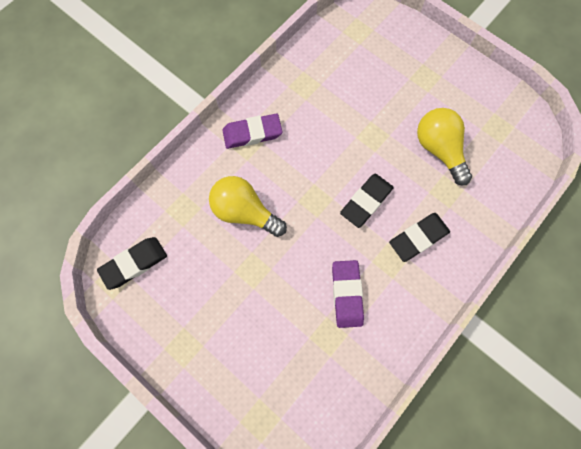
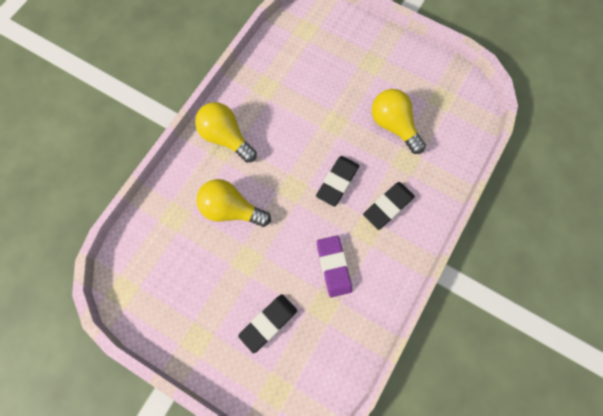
camera: 10 degrees left, 0 degrees up
black eraser [97,237,167,290] -> black eraser moved to [238,294,297,354]
purple eraser [222,114,282,149] -> yellow light bulb [195,102,257,163]

